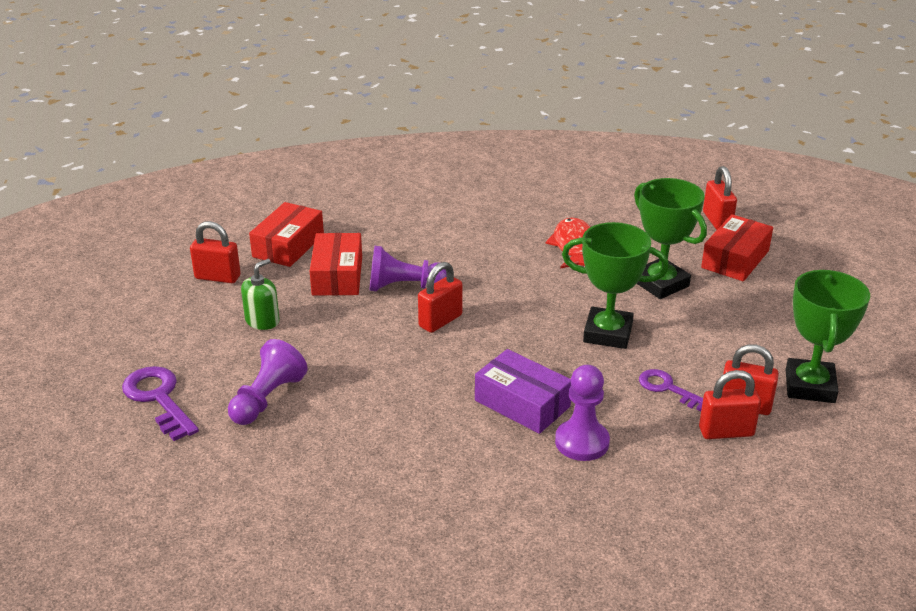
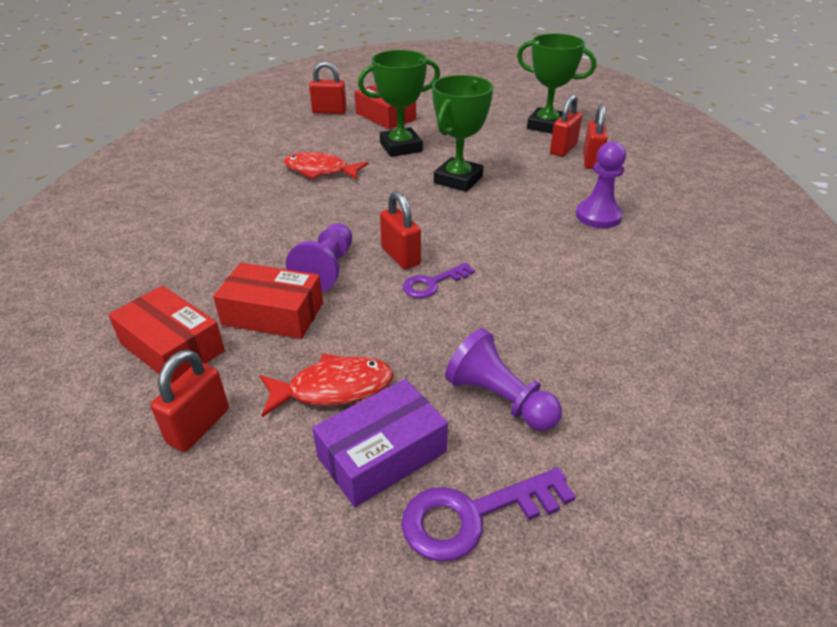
camera: 75 degrees left, 5 degrees up
green soap dispenser [241,259,280,330] -> red fish [260,353,393,417]
purple box [475,349,571,434] -> purple box moved to [312,379,448,507]
purple key [639,369,703,411] -> purple key moved to [403,263,475,298]

